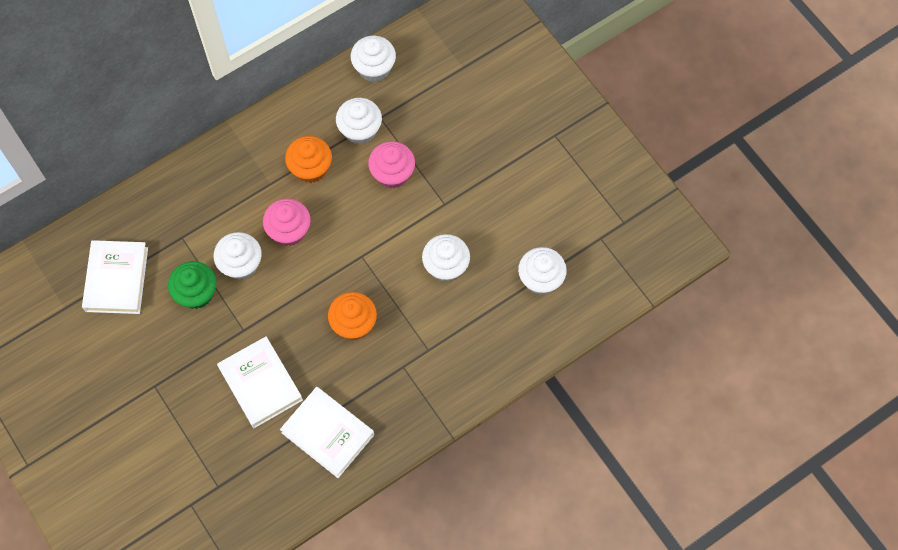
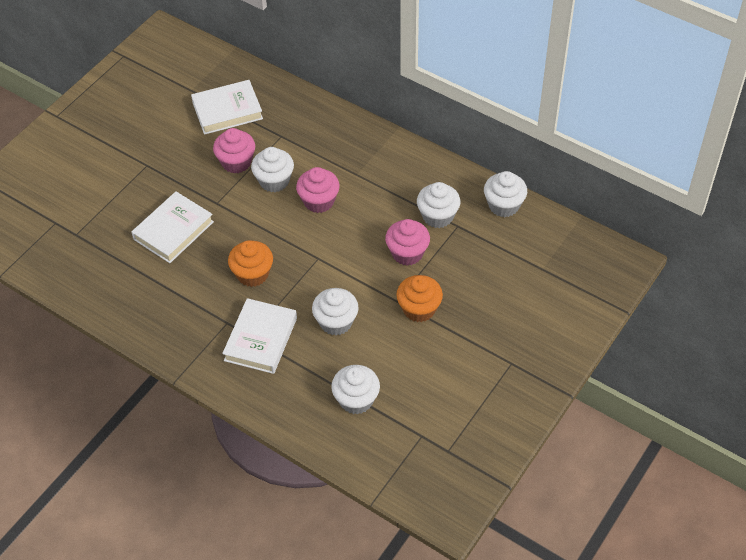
camera: 70 degrees right, 15 degrees down
green cupcake [168,261,216,309] -> pink cupcake [213,128,255,174]
white book [280,387,374,478] -> white book moved to [222,298,297,374]
orange cupcake [285,136,332,183] -> orange cupcake moved to [396,275,443,322]

